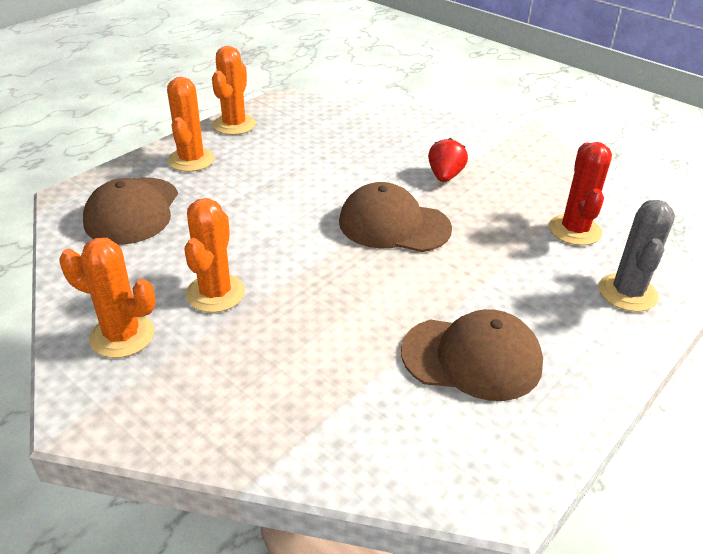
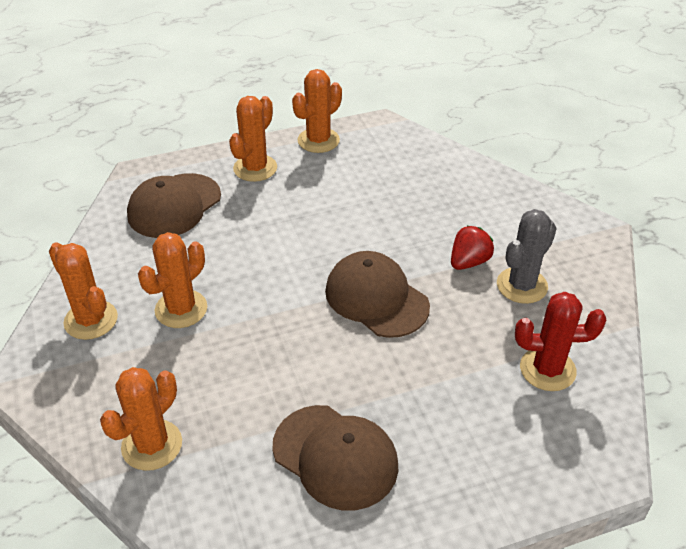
camera: 30 degrees right, 5 degrees up
red cactus [549,142,612,245] -> red cactus turned 60 degrees clockwise [515,292,606,391]
grey cactus [598,200,675,312] -> grey cactus moved to [497,209,557,304]
none -> orange cactus [100,367,182,471]

